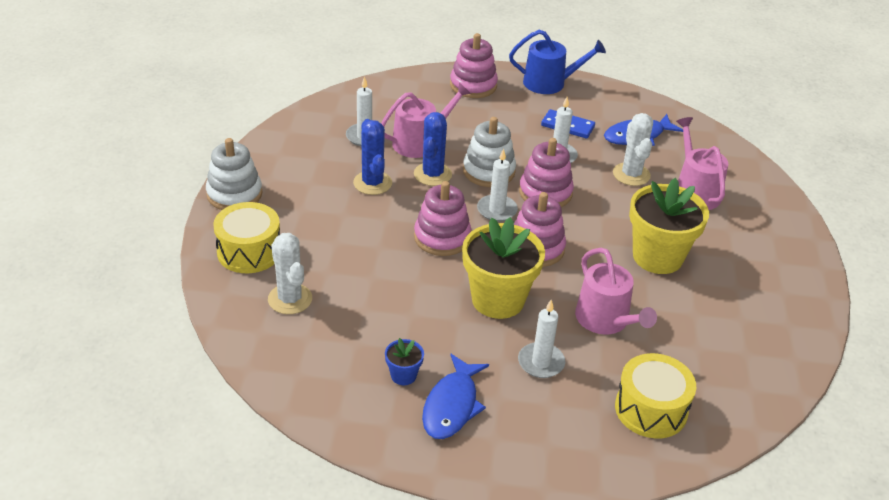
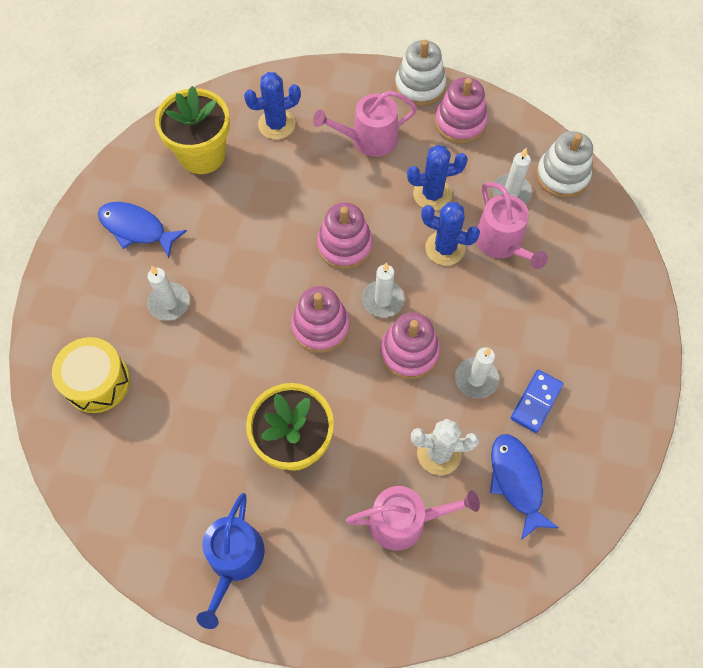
camera: 100 degrees right, 25 degrees up
yellow drum [213,202,280,273] -> none
white cactus [268,233,312,314] -> blue cactus [244,72,301,140]
blue flower pot [385,338,424,385] -> none
pink stacking toy [450,33,498,98] -> pink stacking toy moved to [435,77,488,144]
yellow flower pot [462,217,545,319] -> yellow flower pot moved to [155,86,230,174]
white stacking toy [463,117,516,187] -> white stacking toy moved to [536,131,593,198]
blue watering can [509,30,606,94] -> blue watering can moved to [196,493,265,629]
pink watering can [575,248,657,335] -> pink watering can moved to [313,91,417,157]

